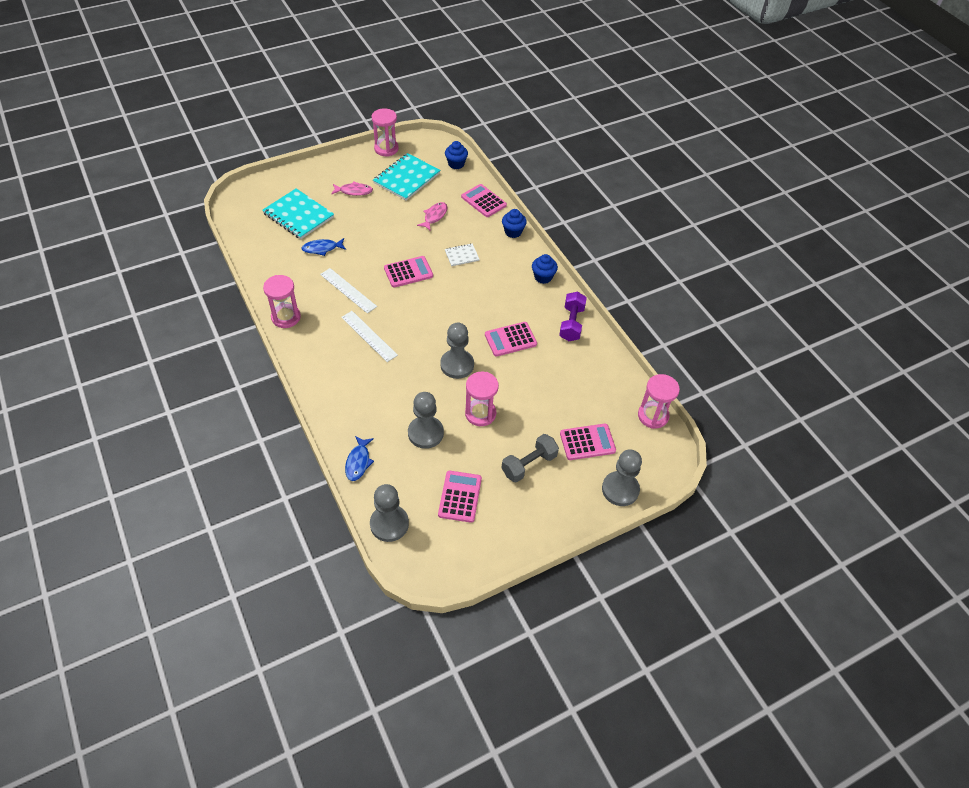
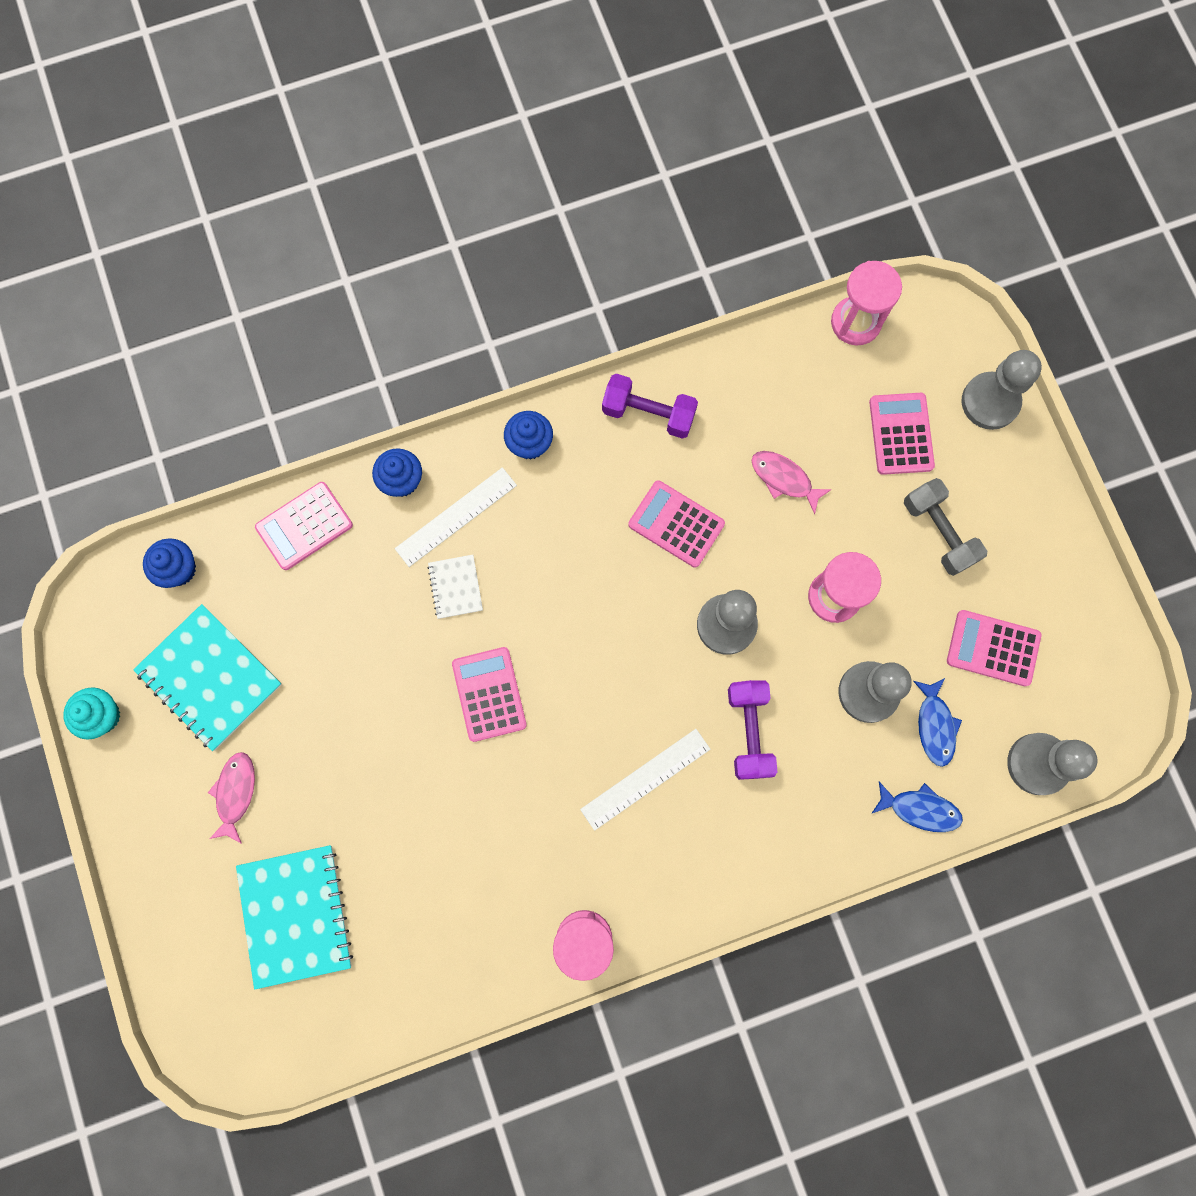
camera: 80 degrees left, 25 degrees up
turquoise notebook [262,188,334,239] -> turquoise notebook turned 60 degrees counterclockwise [236,845,353,989]
blue fish [301,238,346,256] -> blue fish moved to [913,678,962,767]
white ruler [320,268,377,313] -> white ruler moved to [395,467,517,567]
pink hourglass [372,108,399,157] -> turquoise cupcake [63,687,120,740]
pink fish [417,202,447,231] -> pink fish moved to [751,451,832,515]
pink calculator [485,322,537,357] -> pink calculator turned 135 degrees clockwise [628,480,725,568]
none -> purple dumbbell [728,680,778,780]

